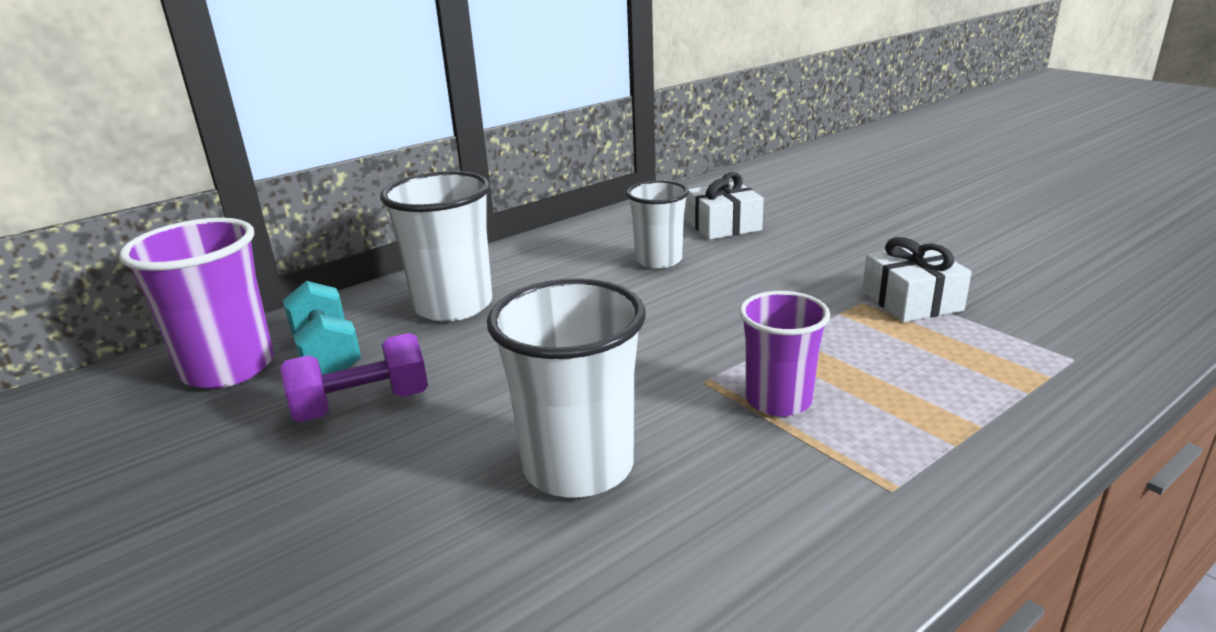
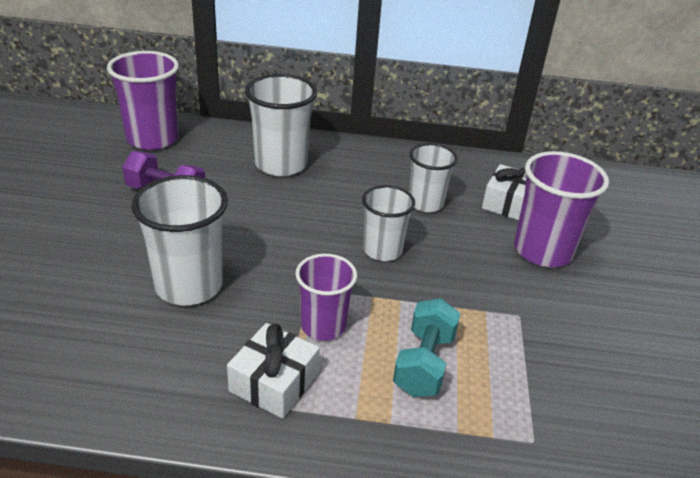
camera: 40 degrees right, 10 degrees up
turquoise dumbbell [283,281,362,375] -> turquoise dumbbell moved to [393,298,461,397]
white gift [862,237,972,322] -> white gift moved to [227,323,320,419]
none -> white cup [362,185,415,261]
none -> purple cup [514,151,609,267]

